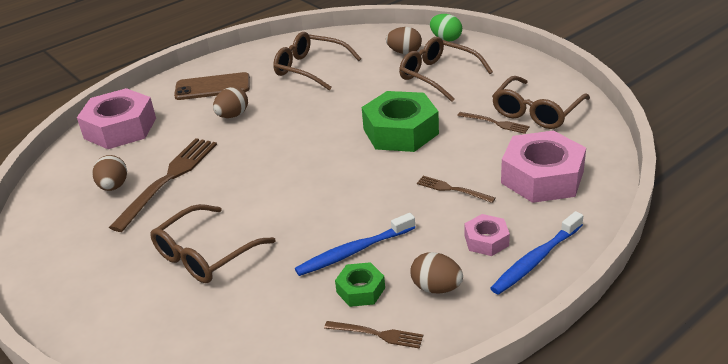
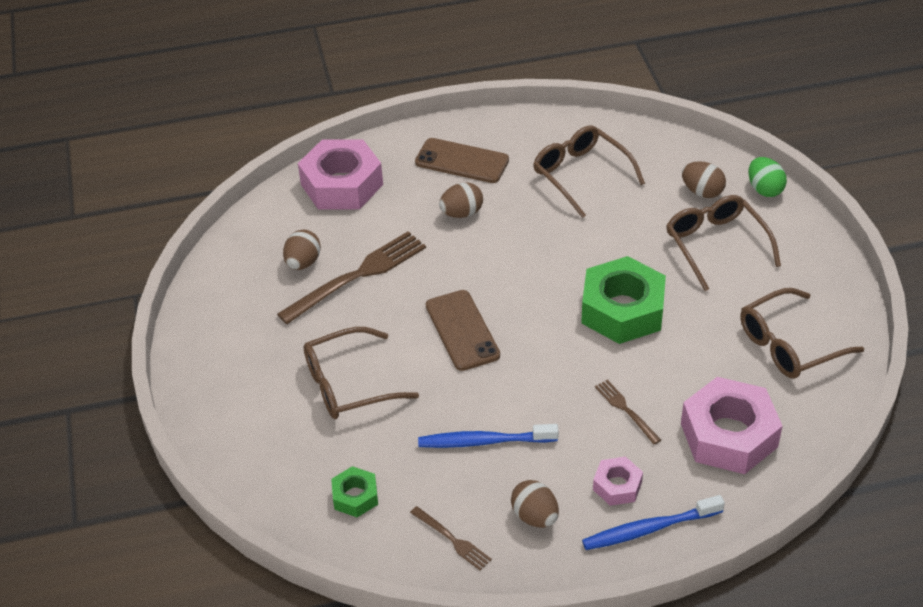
camera: 25 degrees right, 10 degrees up
green nut [335,262,385,307] -> green nut moved to [331,466,378,517]
brown fork [457,112,530,134] -> none
none -> brown phone [426,290,500,371]

